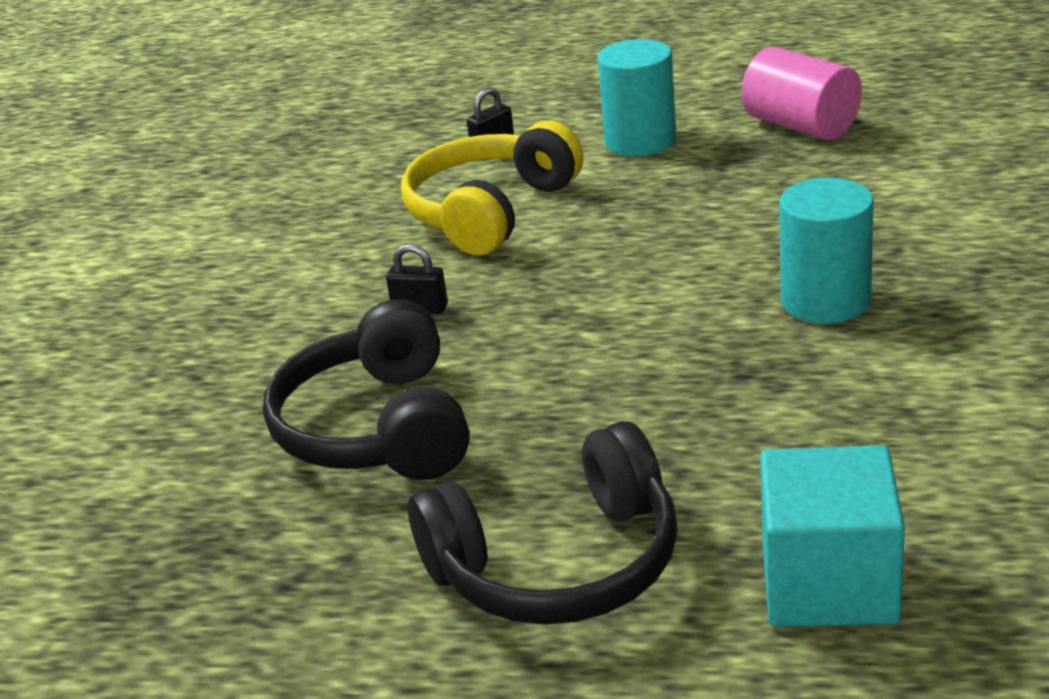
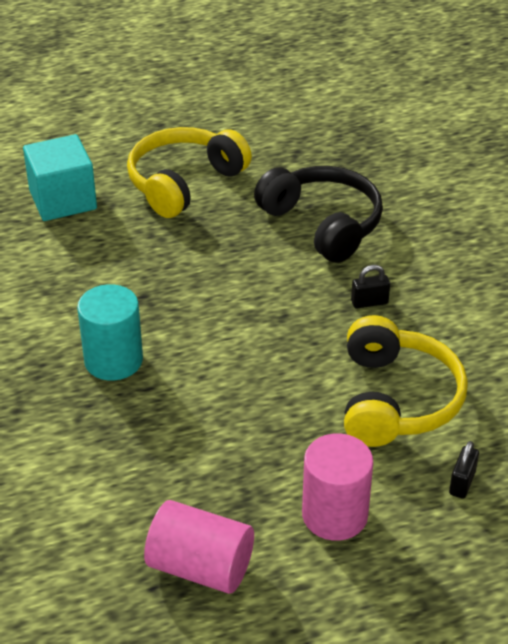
camera: 150 degrees right, 10 degrees up
black headphones [408,421,678,625] -> yellow headphones [127,127,252,218]
turquoise cylinder [598,39,677,156] -> pink cylinder [302,433,373,541]

